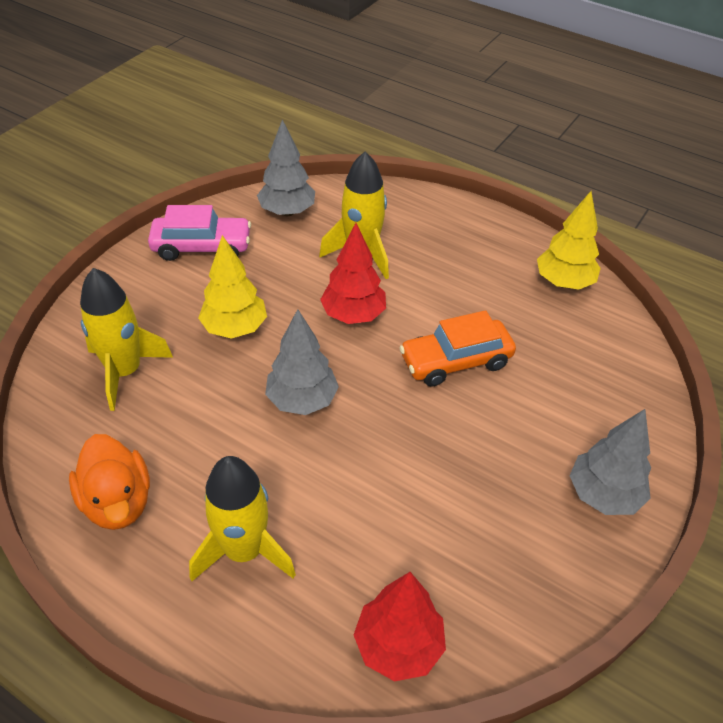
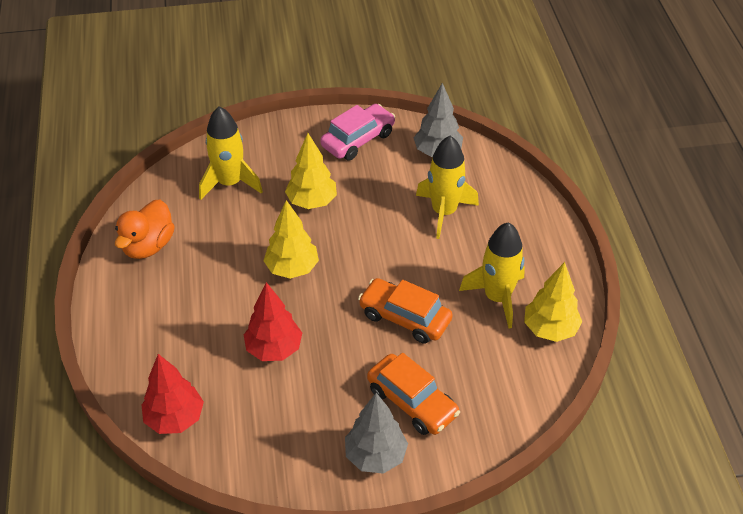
camera: 50 degrees right, 0 degrees up
pink car [148,205,251,261] -> pink car turned 90 degrees counterclockwise [320,104,395,161]
yellow rocket [189,456,296,581] -> yellow rocket moved to [459,222,525,329]
grey tree [265,309,339,415] -> yellow tree [263,200,319,279]
red tree [320,223,386,324] -> red tree moved to [244,282,302,361]
none -> orange car [367,353,460,435]

